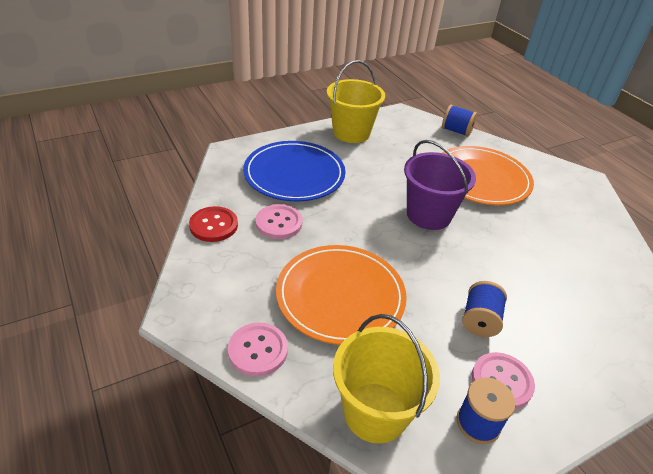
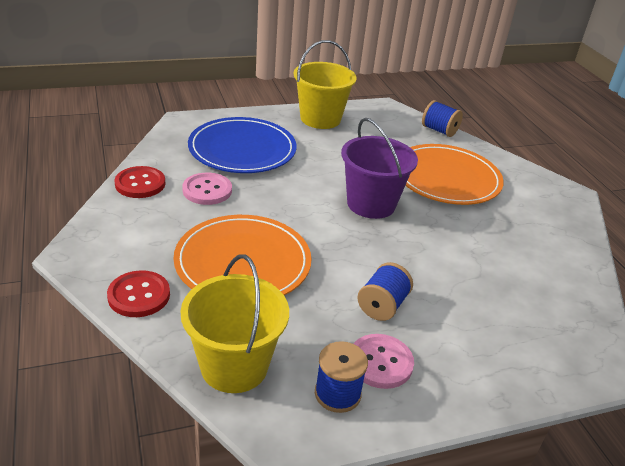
camera: 10 degrees right, 5 degrees down
pink button [228,323,288,376] -> red button [107,270,170,317]

